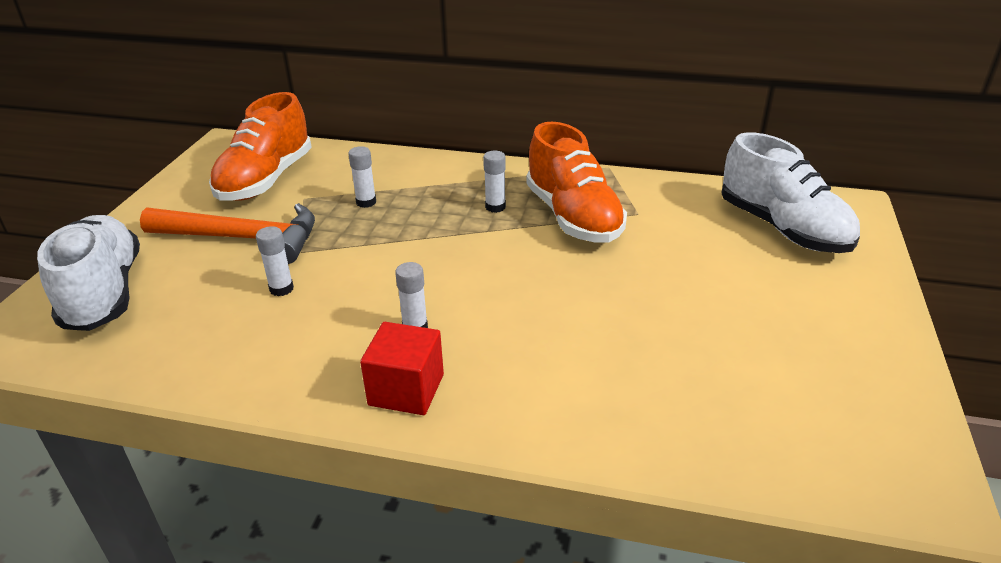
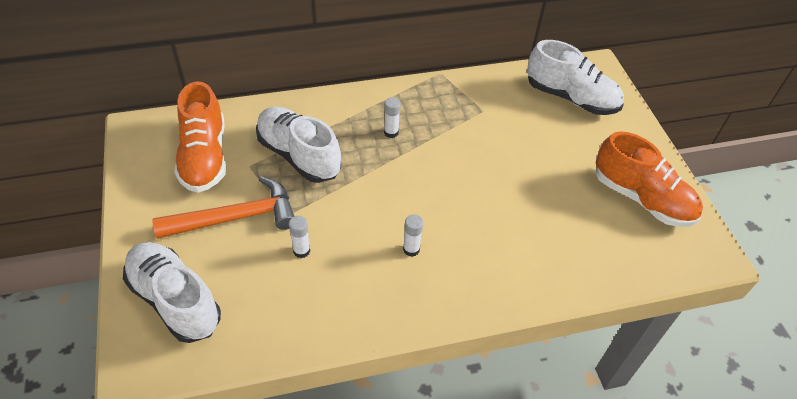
camera: 30 degrees left, 15 degrees up
white glue stick [348,146,376,208] -> white shoe [256,107,341,183]
red cube [360,322,444,415] -> none
orange shoe [526,122,627,243] -> orange shoe moved to [596,131,703,227]

